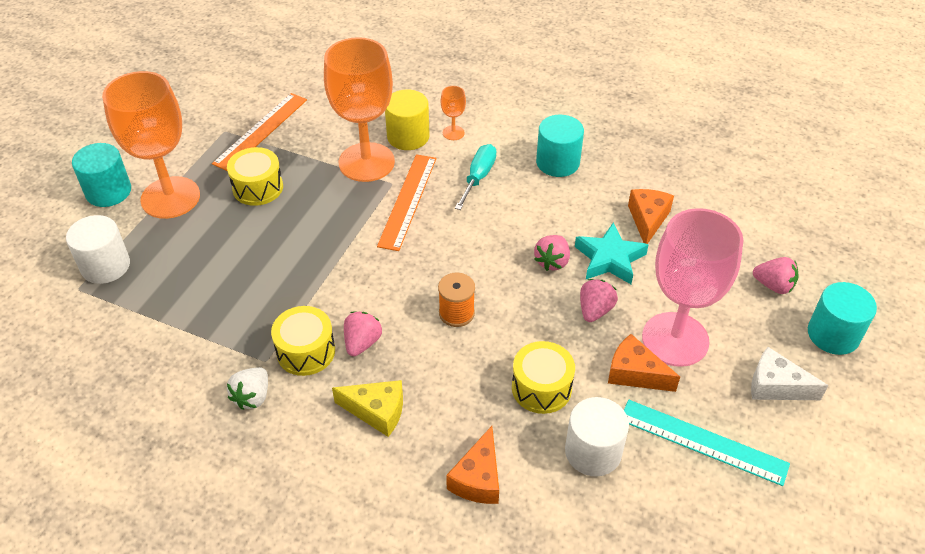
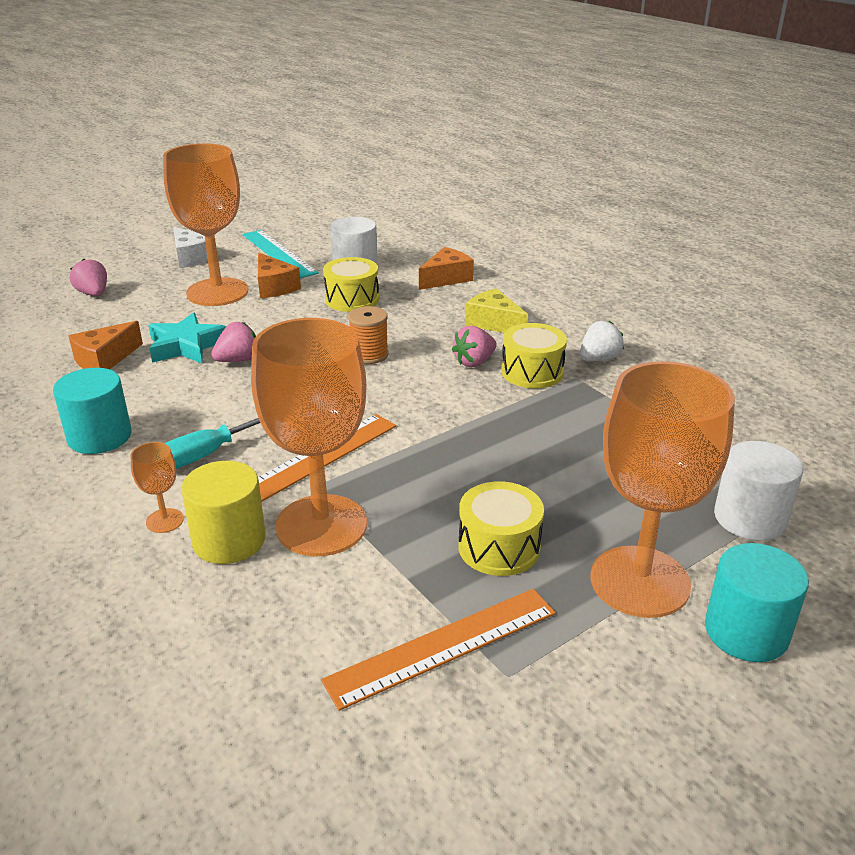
camera: 150 degrees left, 15 degrees down
pink strawberry [580,279,618,322] -> none
pink goblet [642,208,744,367] -> orange goblet [163,143,248,306]
turquoise cylinder [808,282,877,355] -> none

